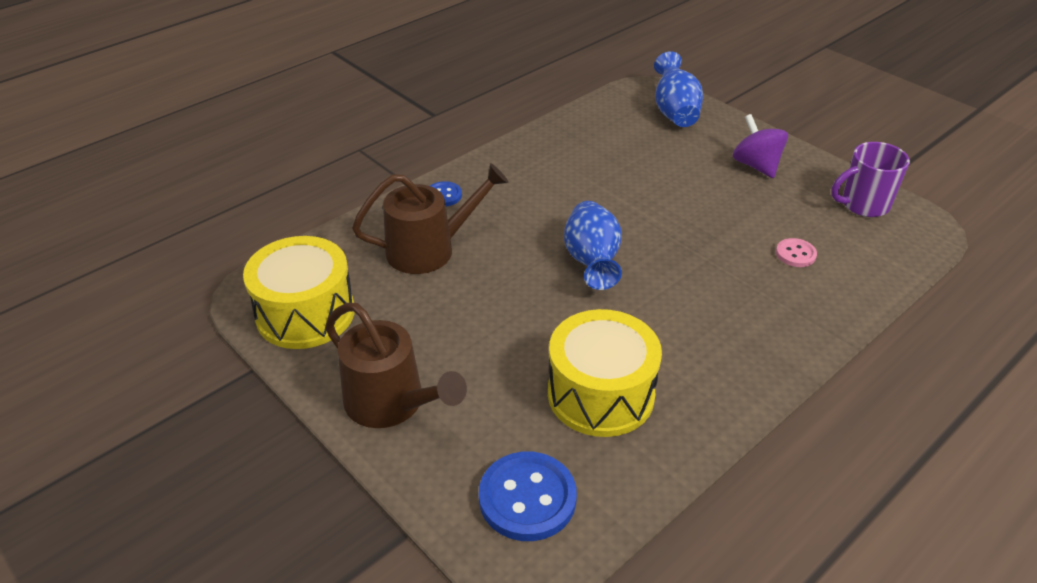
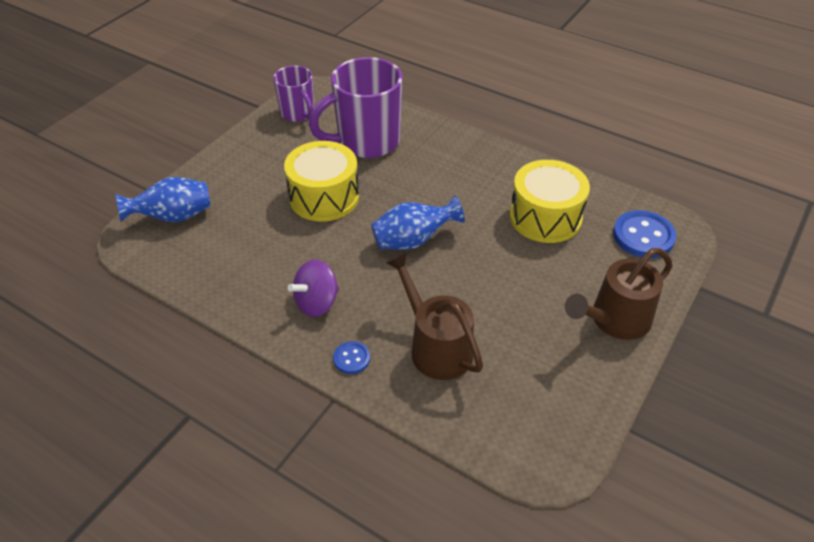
camera: 105 degrees left, 5 degrees up
yellow drum [243,236,355,349] -> yellow drum moved to [284,141,359,222]
brown watering can [325,303,467,428] -> brown watering can turned 150 degrees counterclockwise [565,248,673,340]
purple spinning top [733,114,788,178] -> purple spinning top moved to [288,260,339,317]
pink button [776,238,817,267] -> purple mug [309,57,403,158]

